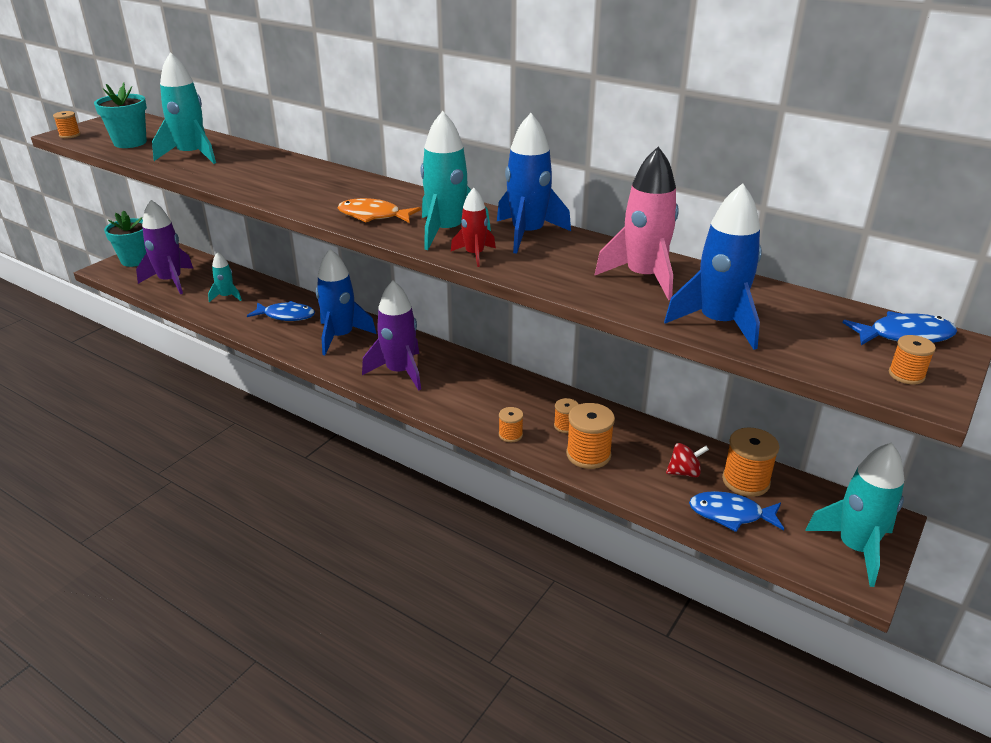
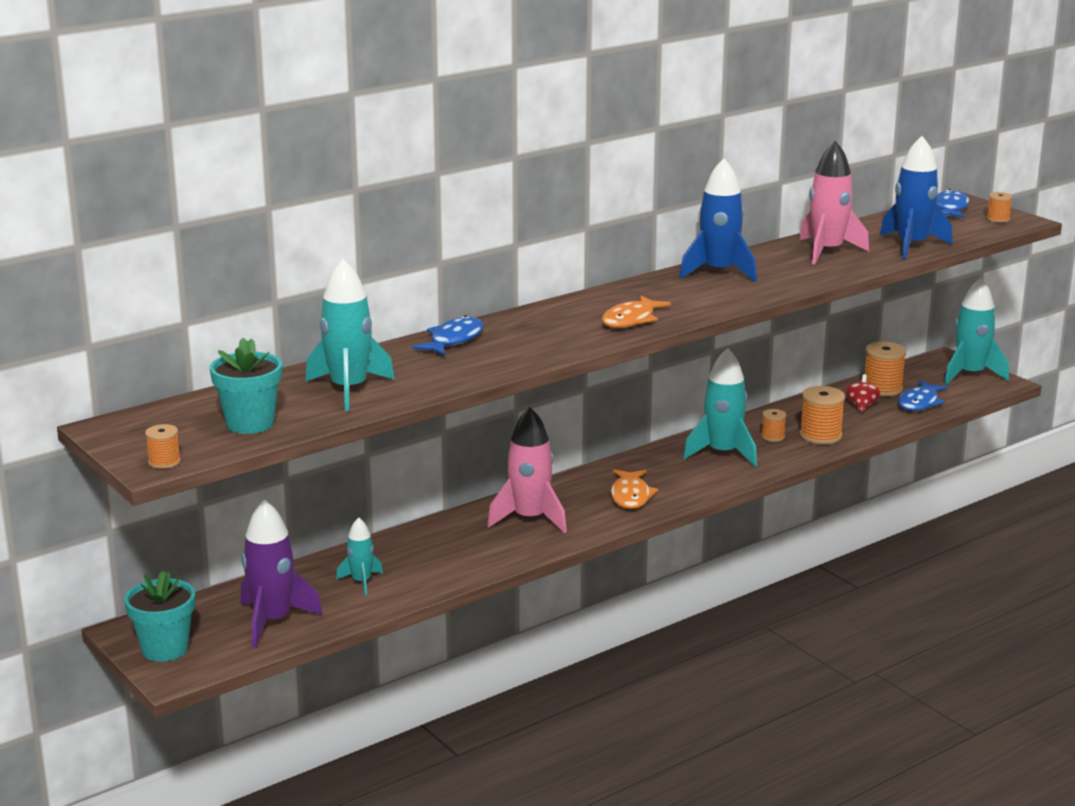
camera: 70 degrees left, 10 degrees down
blue fish [247,301,315,321] -> blue fish moved to [412,315,484,356]
blue rocket [316,249,376,355] -> pink rocket [487,407,567,533]
purple rocket [362,281,421,391] -> orange fish [611,469,658,509]
turquoise rocket [421,111,491,250] -> turquoise rocket moved to [683,348,757,467]
red rocket [451,188,496,267] -> none
orange spool [499,407,523,442] -> none

